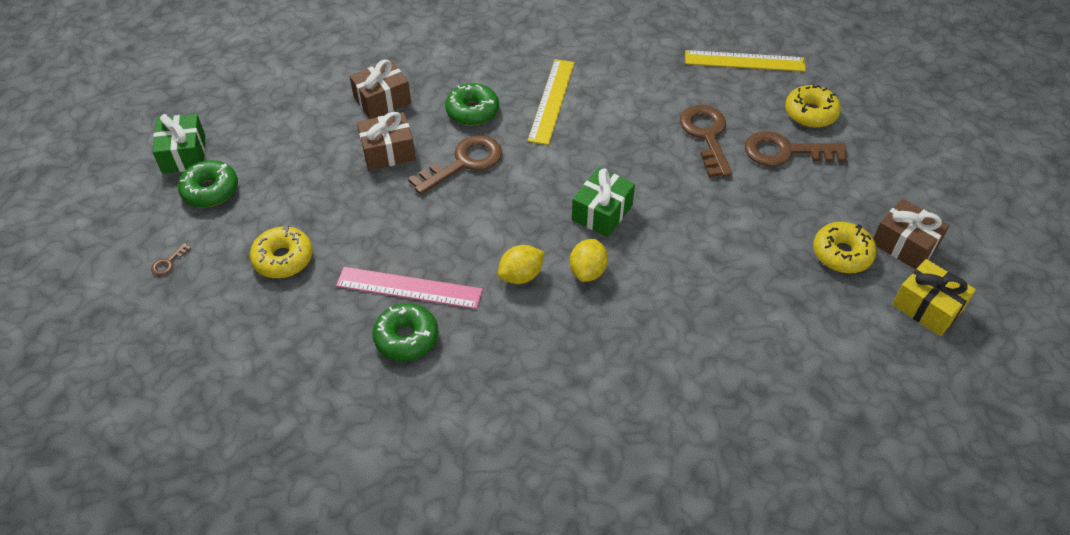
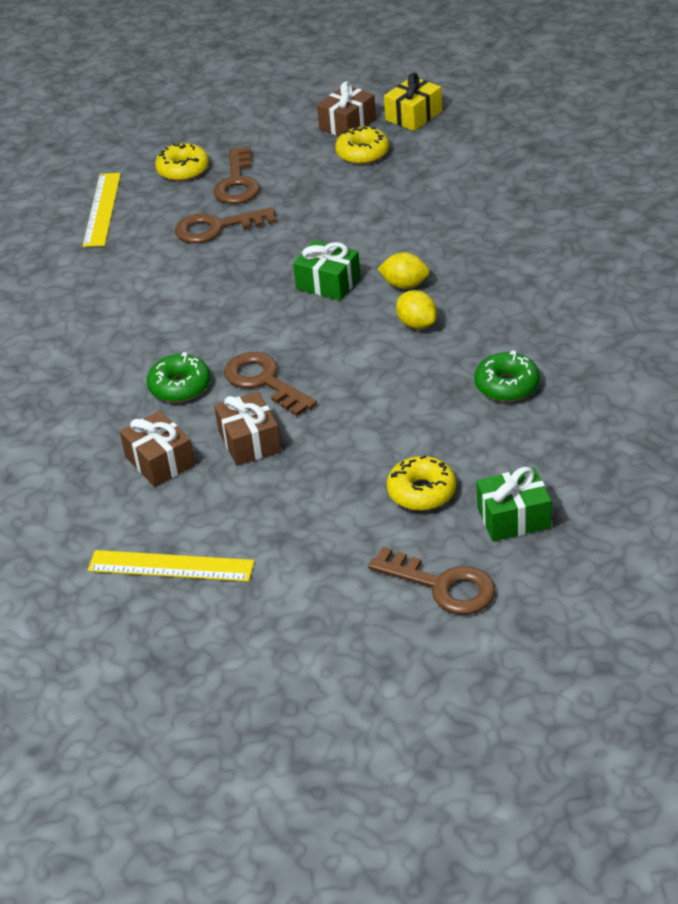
camera: 90 degrees left, 10 degrees down
brown key [151,243,191,276] -> brown key [368,547,496,615], size x2.46
green gift [153,114,205,174] -> green gift moved to [476,467,551,541]
green donut [178,160,238,208] -> none
pink ruler [336,267,483,309] -> none
yellow ruler [527,59,575,145] -> yellow ruler moved to [88,550,254,582]

